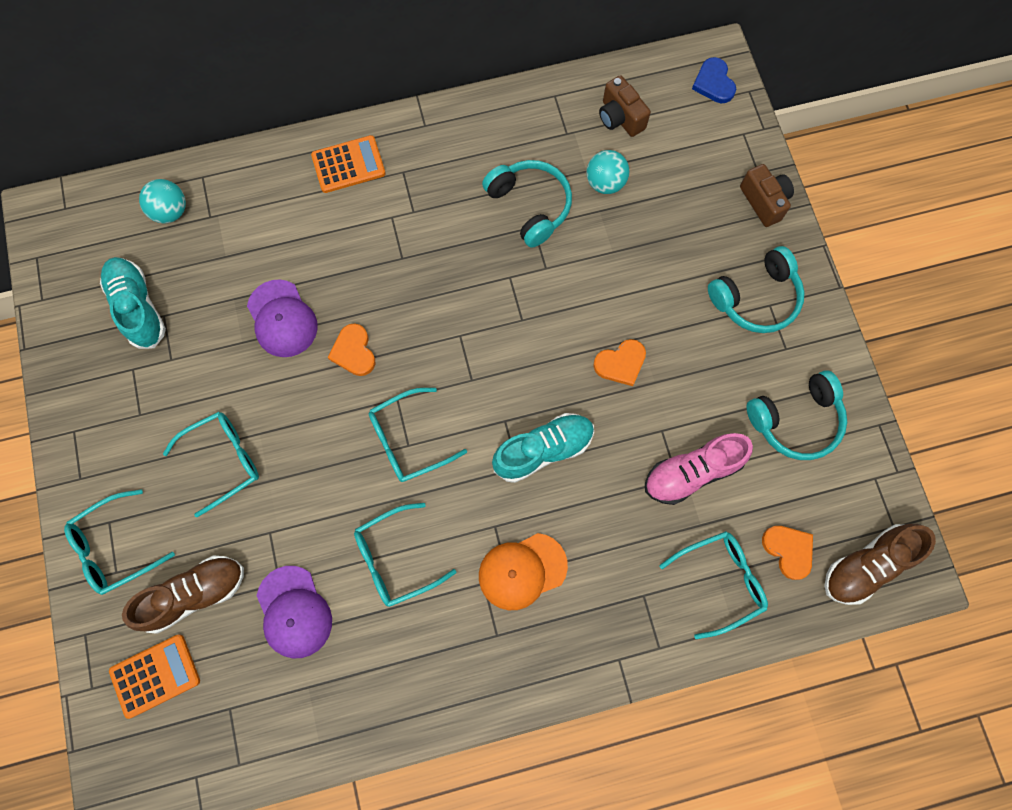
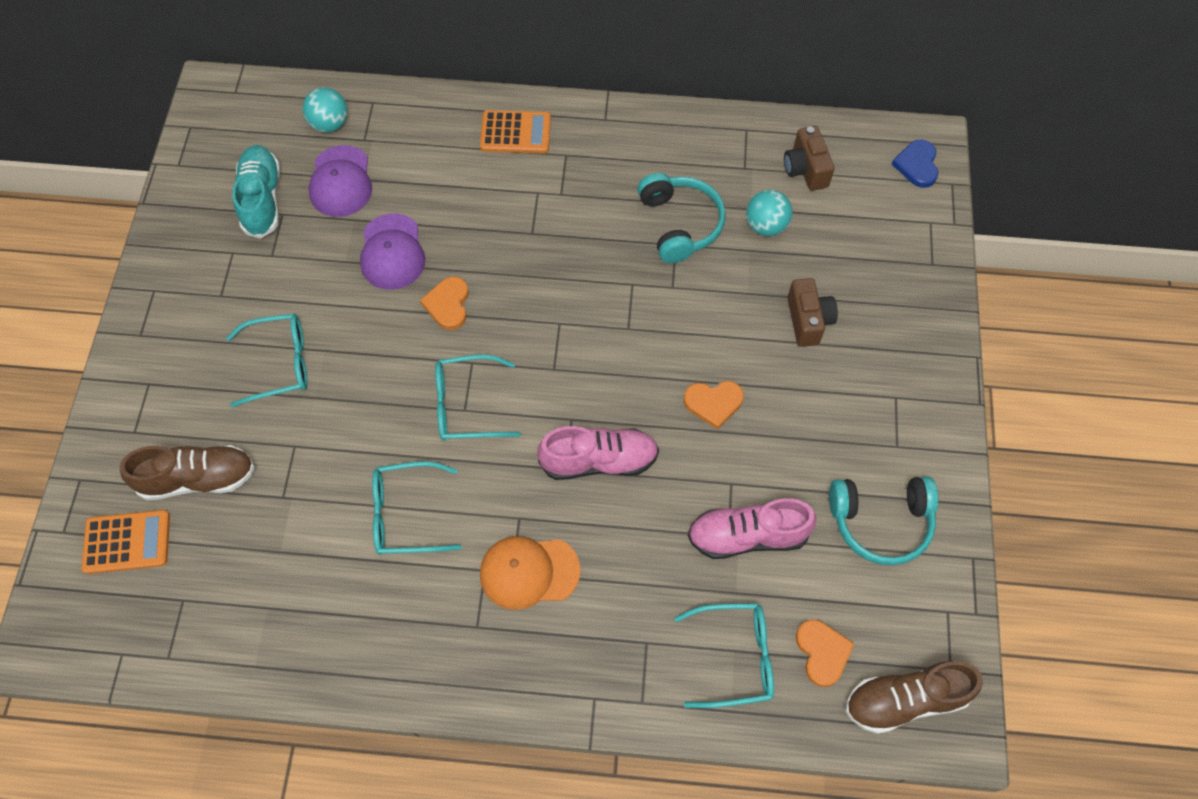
camera: 20 degrees right, 10 degrees down
turquoise glasses [64,489,175,595] -> none
purple cap [257,566,332,658] -> purple cap moved to [309,145,372,217]
turquoise shoe [492,413,594,483] -> pink shoe [537,426,659,480]
turquoise headphones [708,246,805,333] -> none
brown camera [740,164,794,227] -> brown camera moved to [787,278,838,347]

